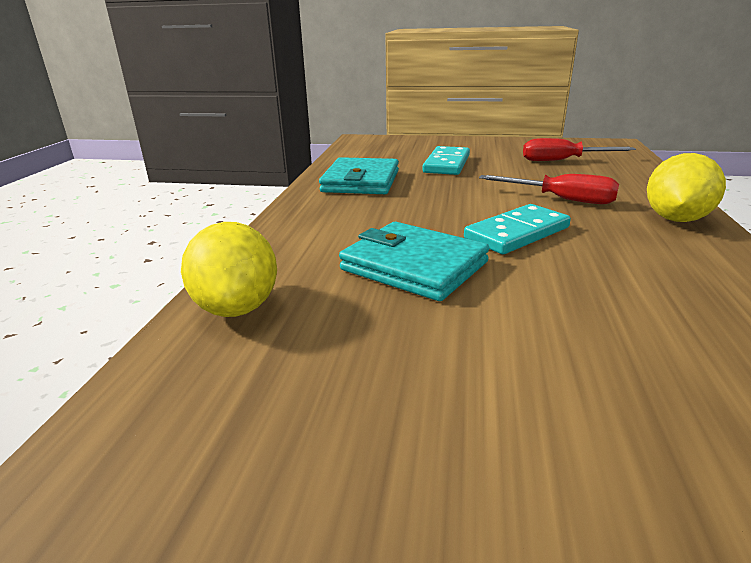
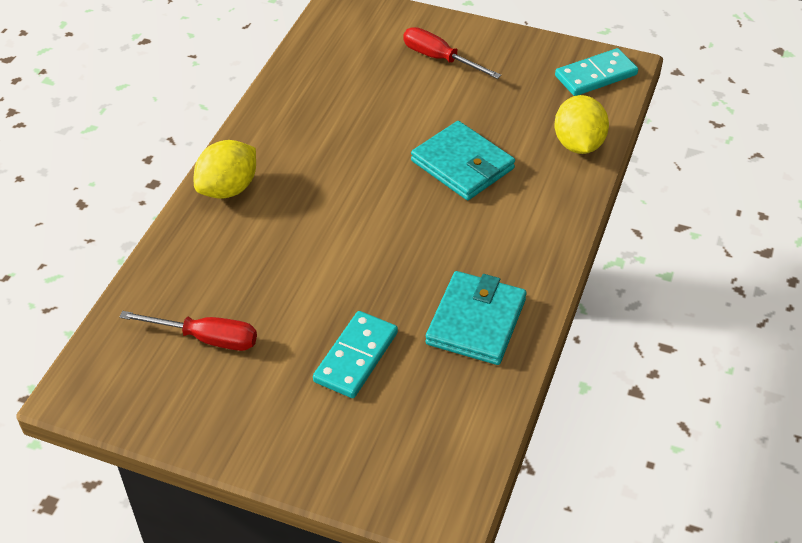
camera: 170 degrees left, 20 degrees up
turquoise domino [464,204,571,254] -> turquoise domino moved to [555,48,638,96]
red screwdriver [479,174,619,204] -> red screwdriver moved to [403,27,501,79]

